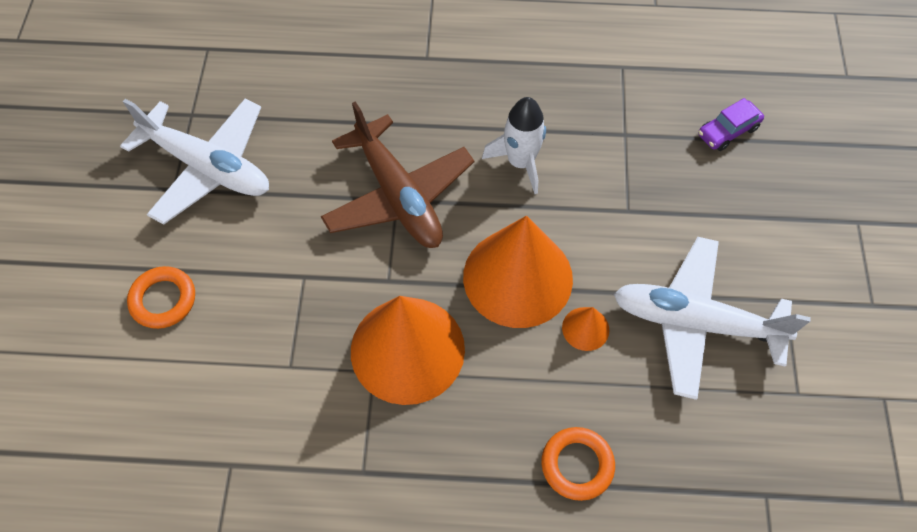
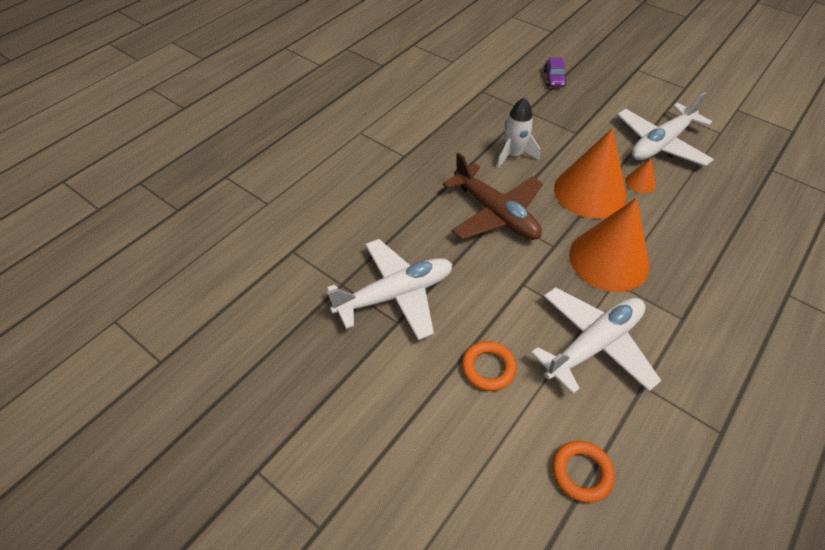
camera: 55 degrees left, 10 degrees down
brown plane [321,101,474,248] -> brown plane turned 45 degrees clockwise [443,152,543,240]
orange ring [541,427,615,501] -> orange ring moved to [552,440,615,503]
none -> white plane [531,287,662,394]

